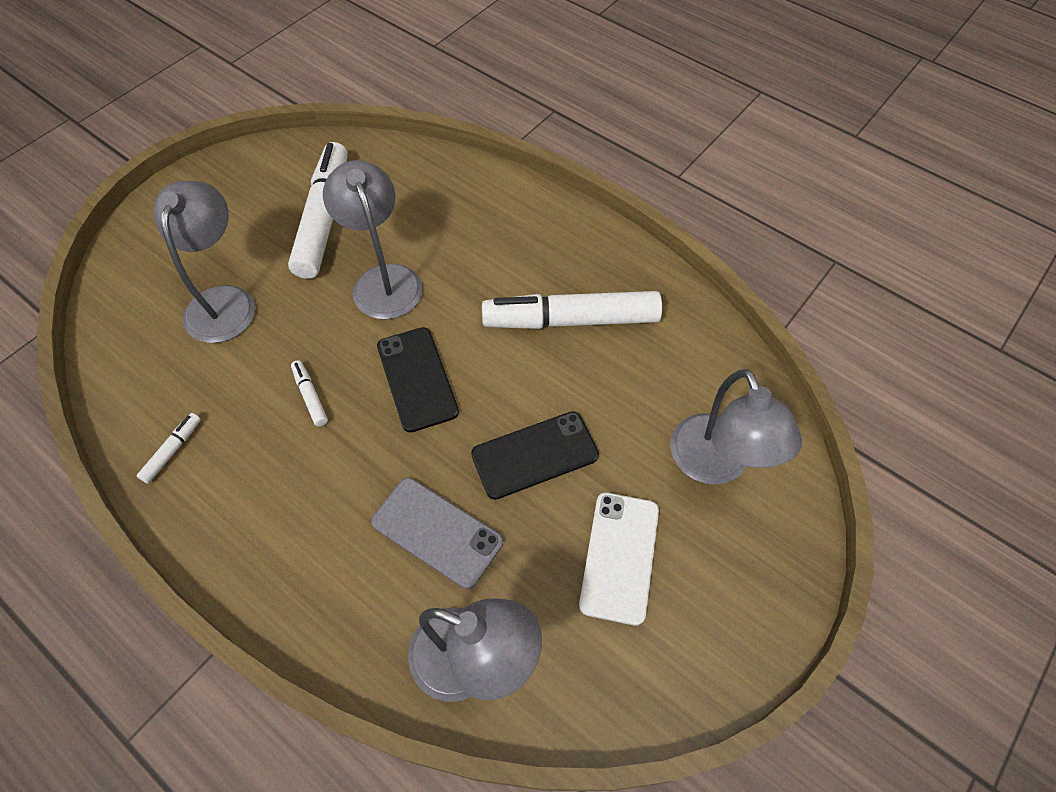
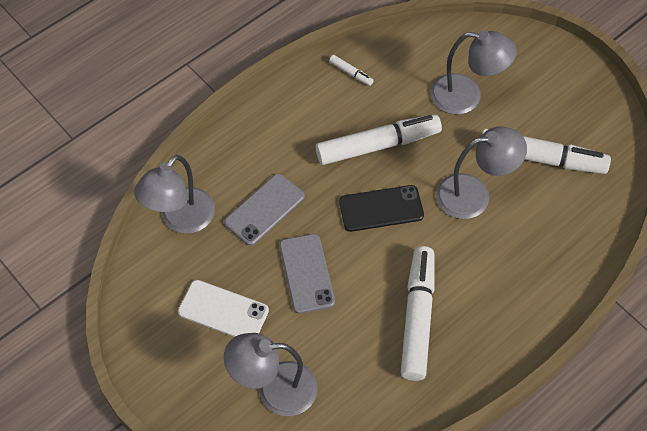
camera: 100 degrees right, 0 degrees up
white marker [291,360,328,426] -> white marker [316,114,442,165], size x2.42
black phone [471,411,599,500] -> grey phone [279,234,335,314]

